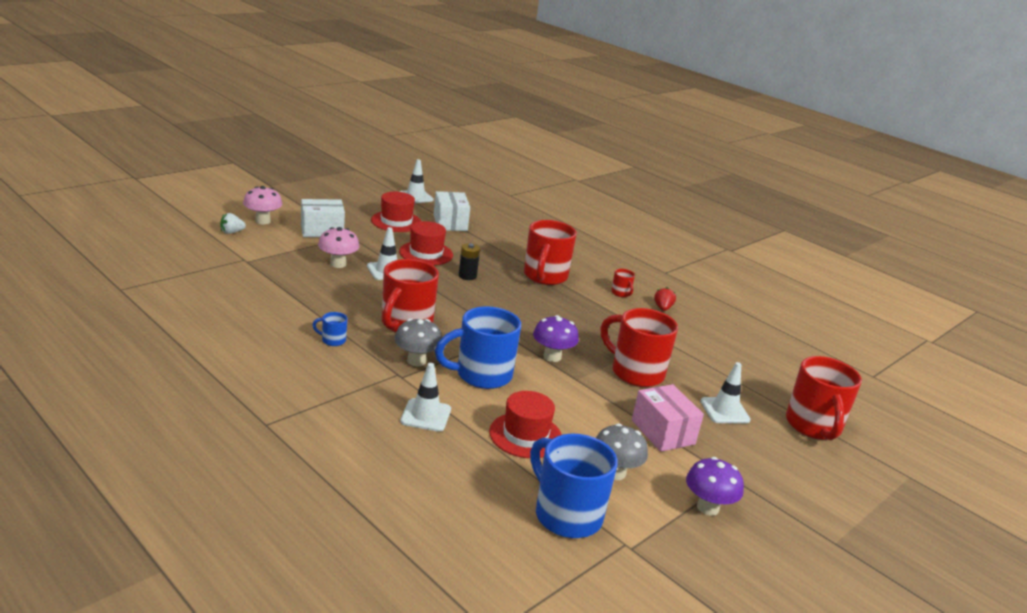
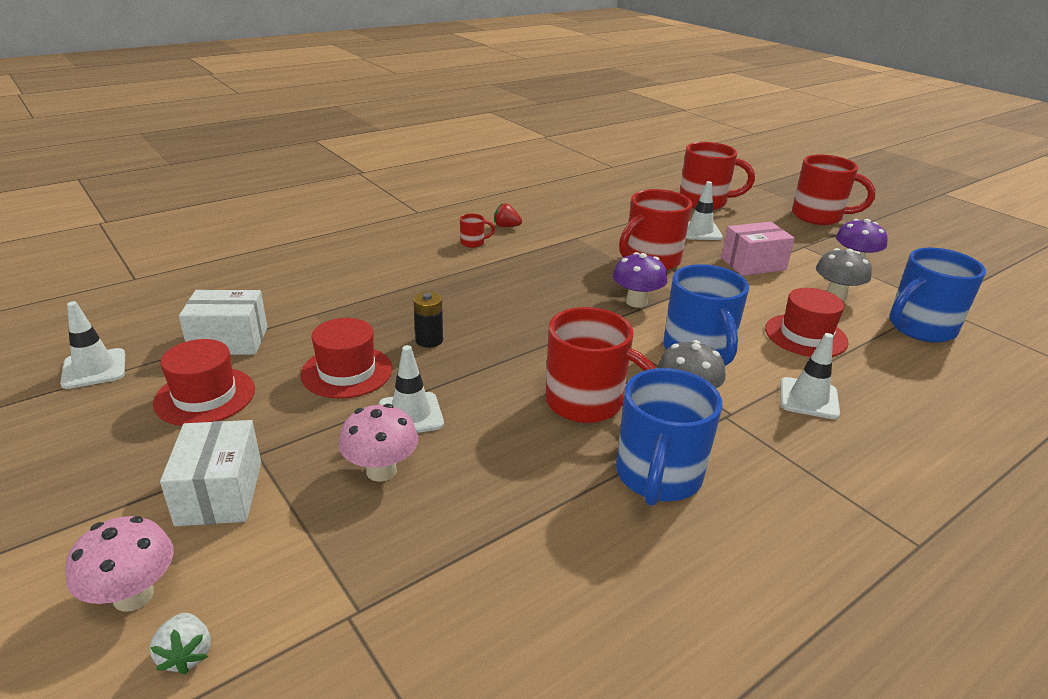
camera: 80 degrees left, 5 degrees up
blue mug [312,312,347,346] -> blue mug [616,368,722,506], size x2.31
red mug [524,220,577,285] -> red mug moved to [792,154,875,225]

